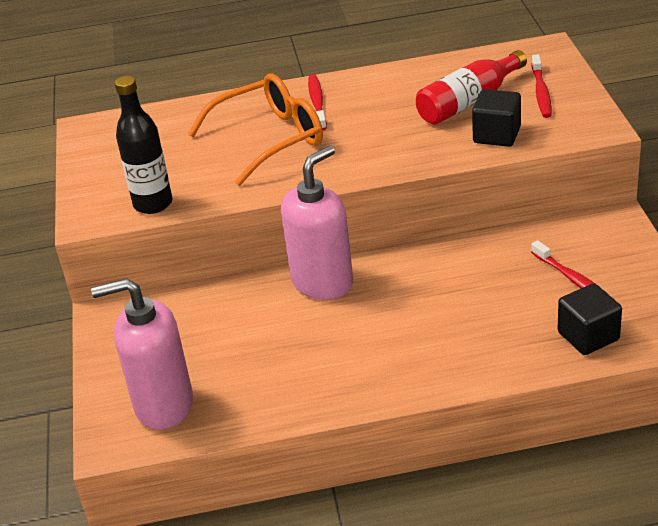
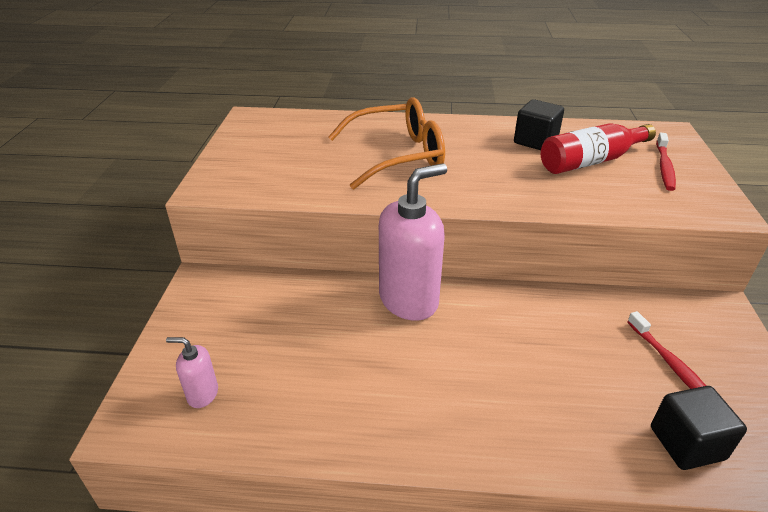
camera: 10 degrees right, 0 degrees up
pink soap dispenser [91,278,193,430] -> pink soap dispenser [166,337,218,408], size x0.46
black bottle [115,76,173,214] -> none
red toothbrush [308,74,327,131] -> none
black cube [472,89,521,147] -> black cube moved to [514,99,564,150]

